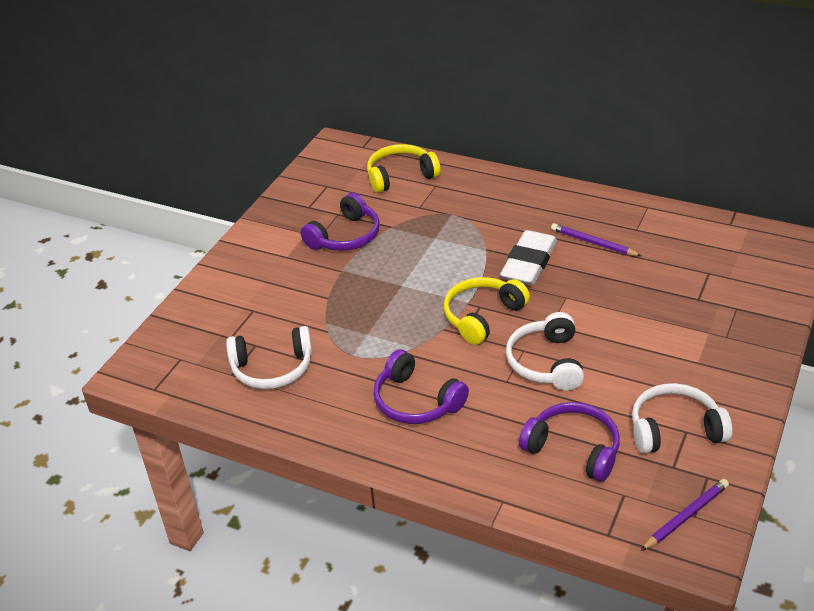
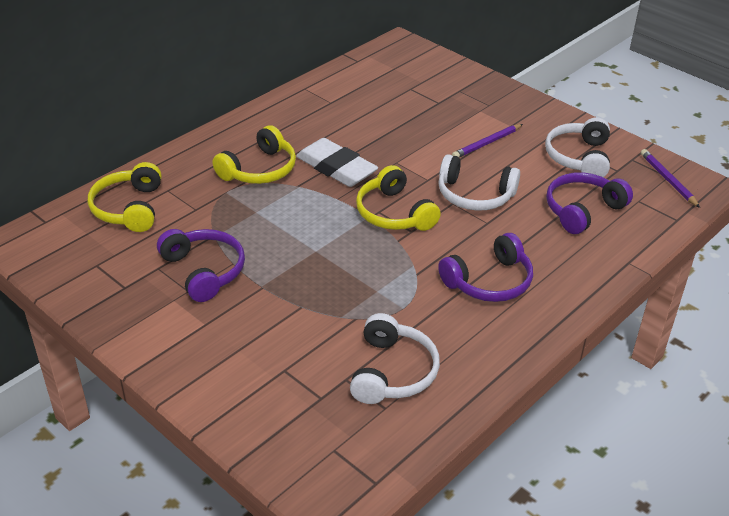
camera: 75 degrees left, 0 degrees up
purple pencil [551,223,641,256] -> purple pencil moved to [452,124,523,157]
none -> yellow headphones [213,125,296,184]

